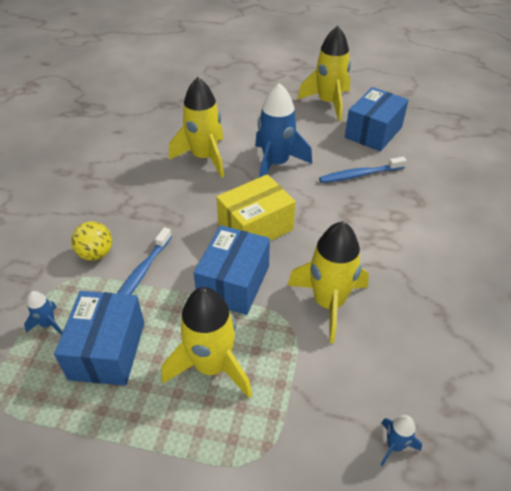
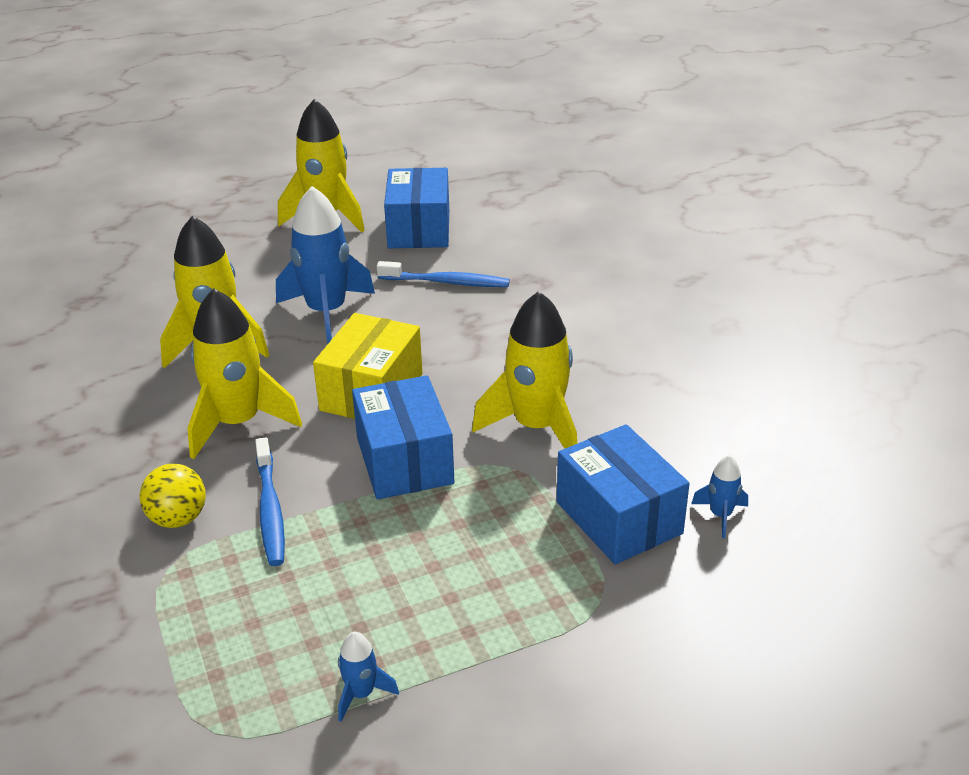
camera: 35 degrees left, 10 degrees down
blue rocket [24,291,63,335] -> blue rocket moved to [338,632,399,722]
blue box [54,291,144,386] -> blue box moved to [557,424,690,564]
yellow rocket [162,287,252,398] -> yellow rocket moved to [187,288,302,459]
blue toothbrush [319,157,407,183] -> blue toothbrush turned 120 degrees counterclockwise [377,261,510,287]

